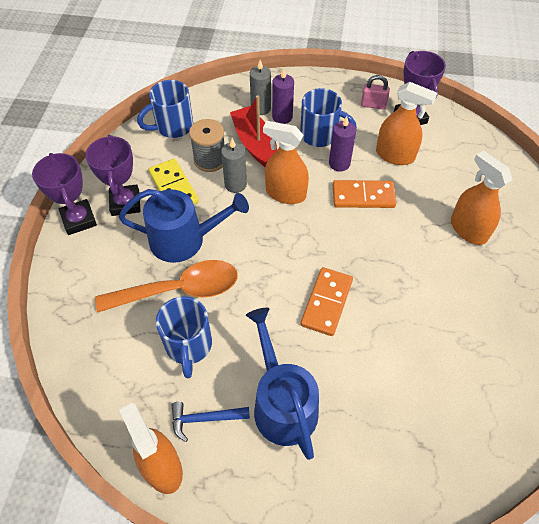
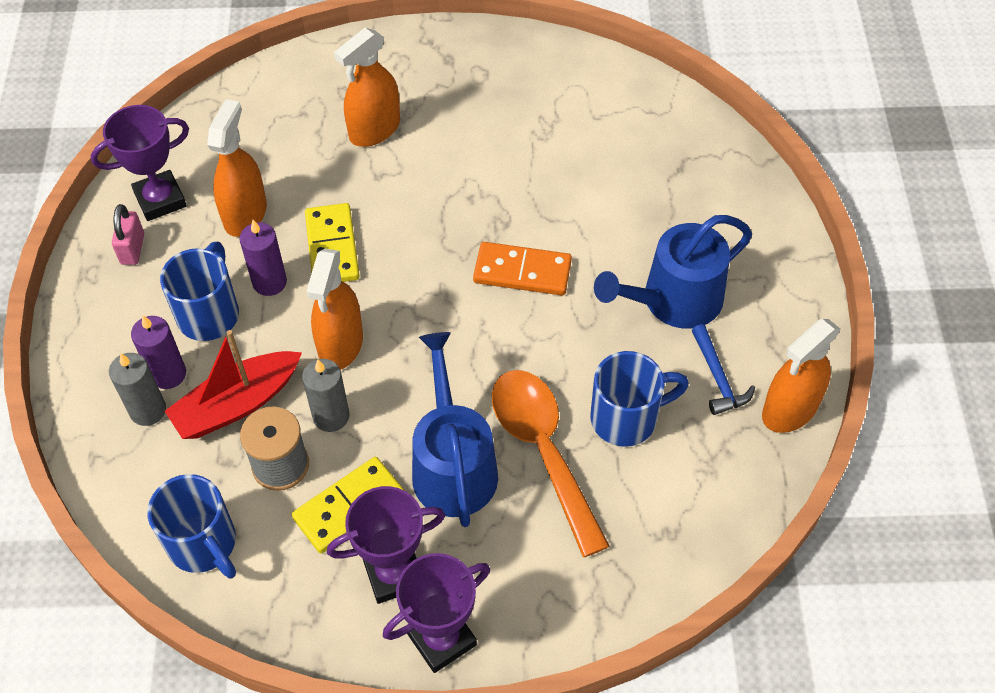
camera: 100 degrees left, 0 degrees up
orange domino [333,180,396,208] -> yellow domino [305,203,359,282]

